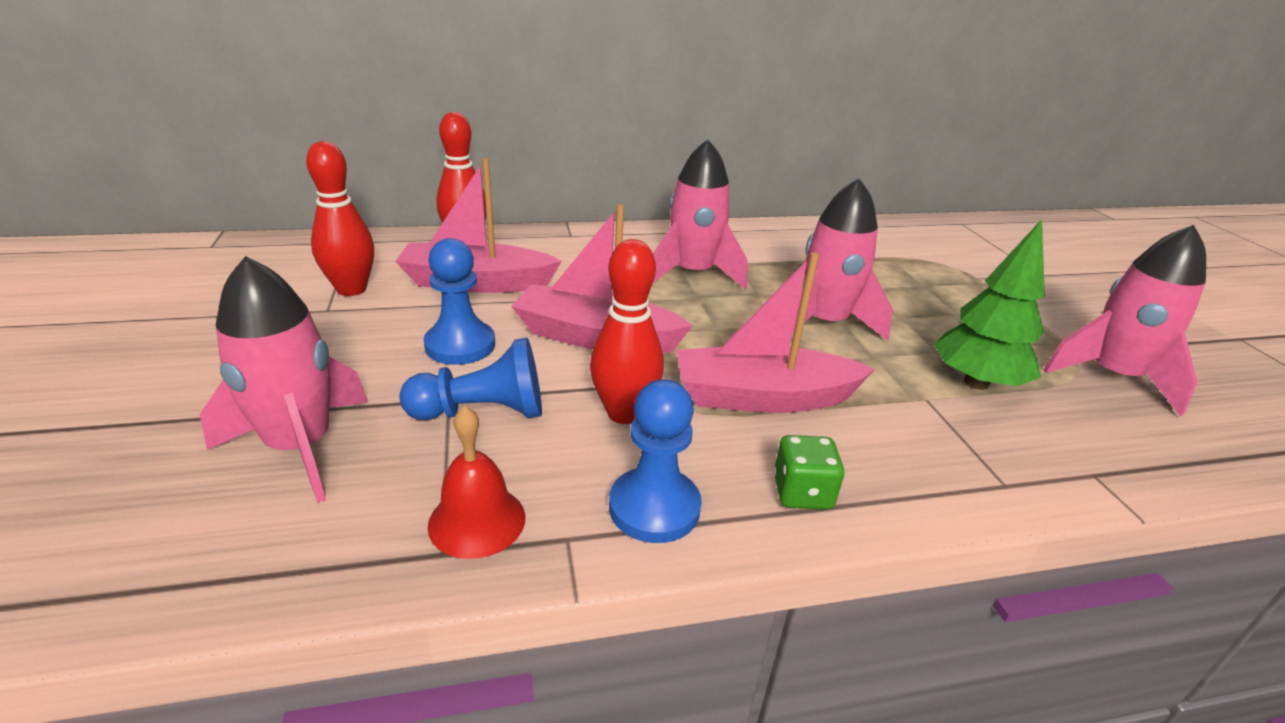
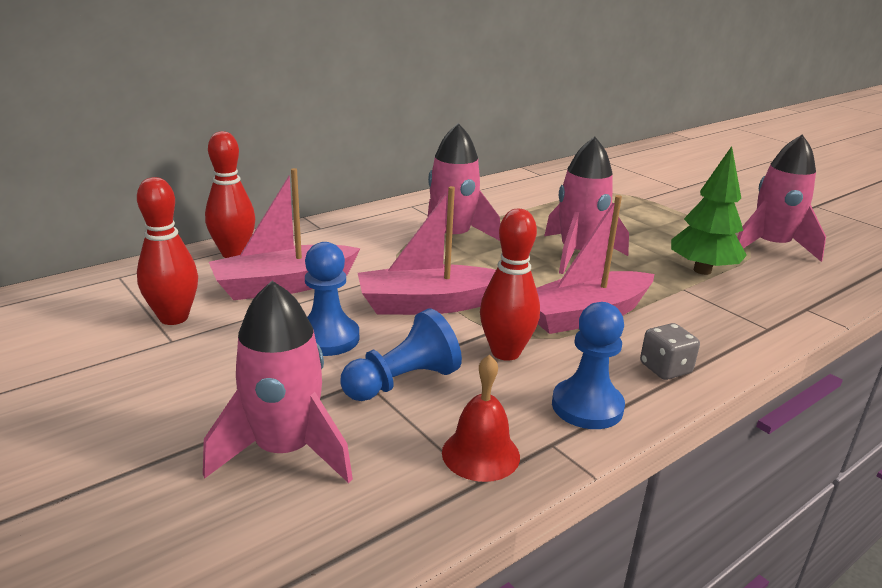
camera: 25 degrees left, 5 degrees down
green dice [773,435,844,510] -> grey dice [640,323,700,380]

